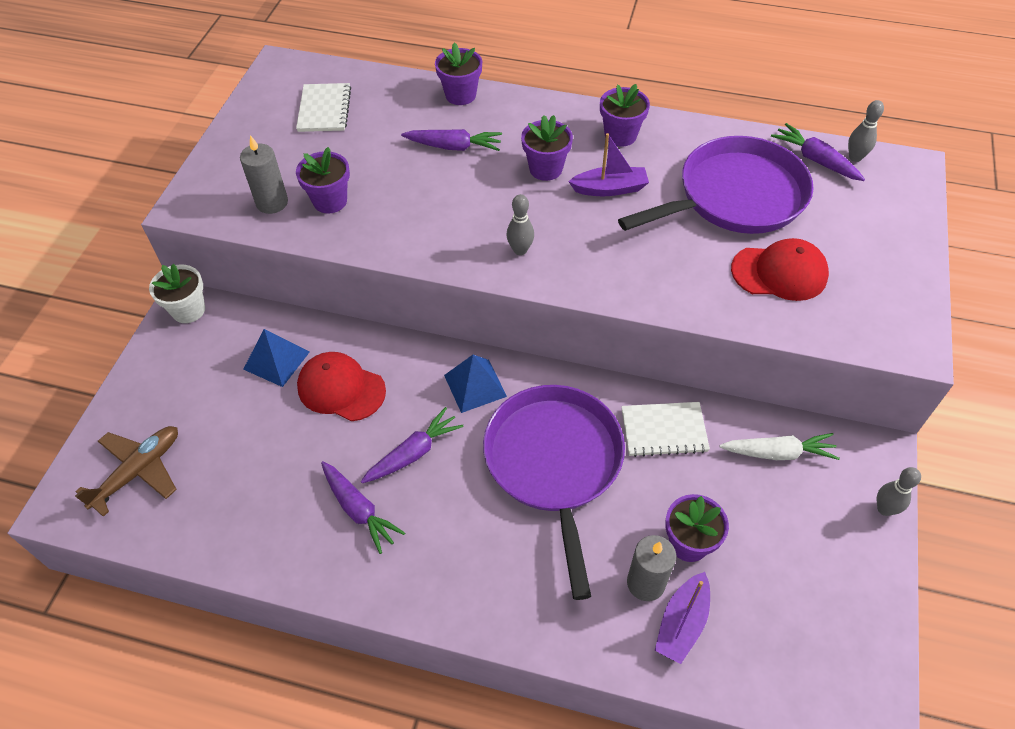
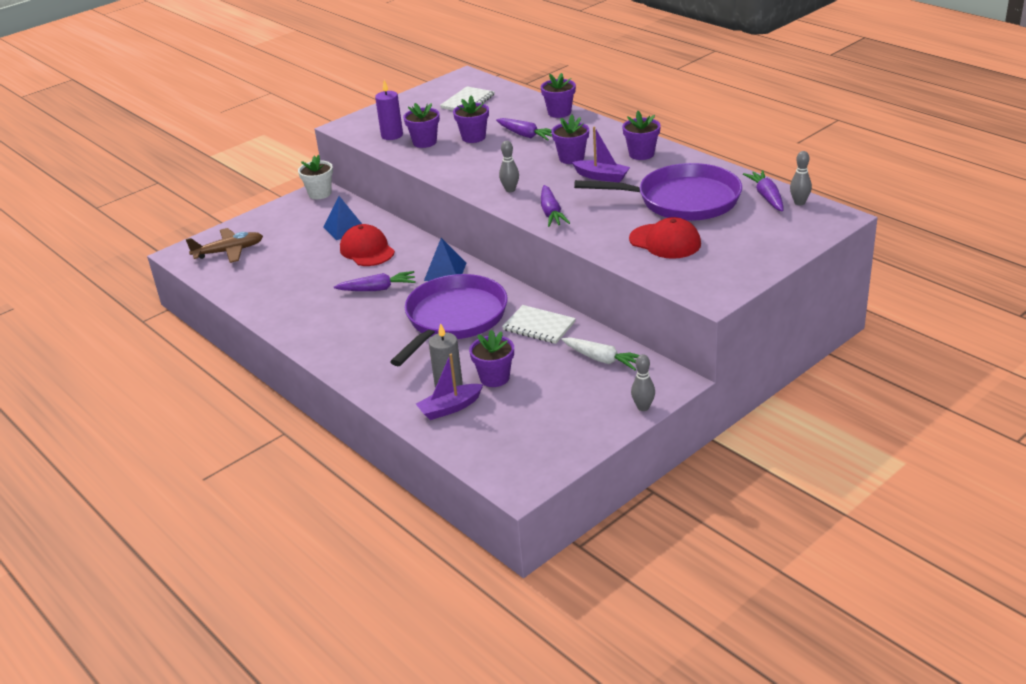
camera: 35 degrees right, 20 degrees down
grey candle [240,135,288,214] -> purple candle [375,80,403,140]
purple carrot [321,461,405,554] -> purple carrot moved to [541,185,570,227]
none -> purple flower pot [453,95,489,143]

